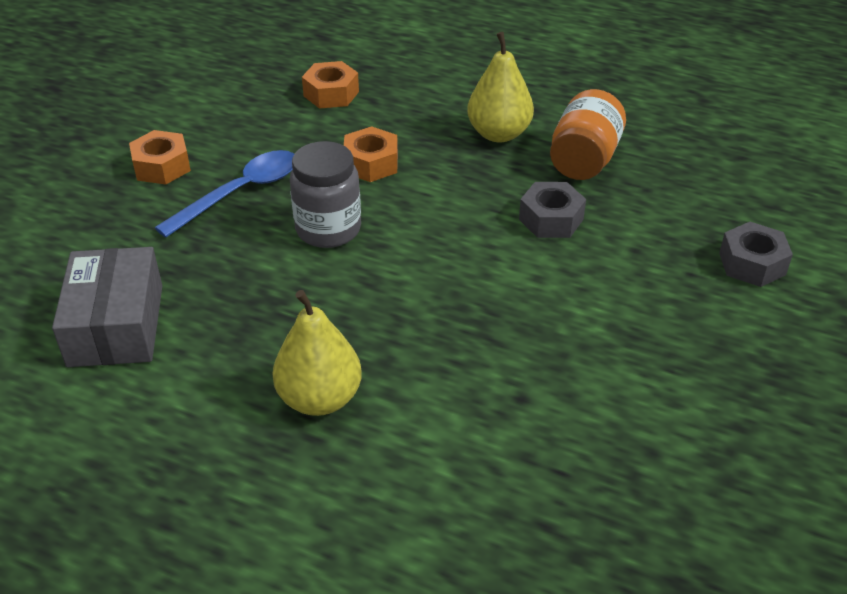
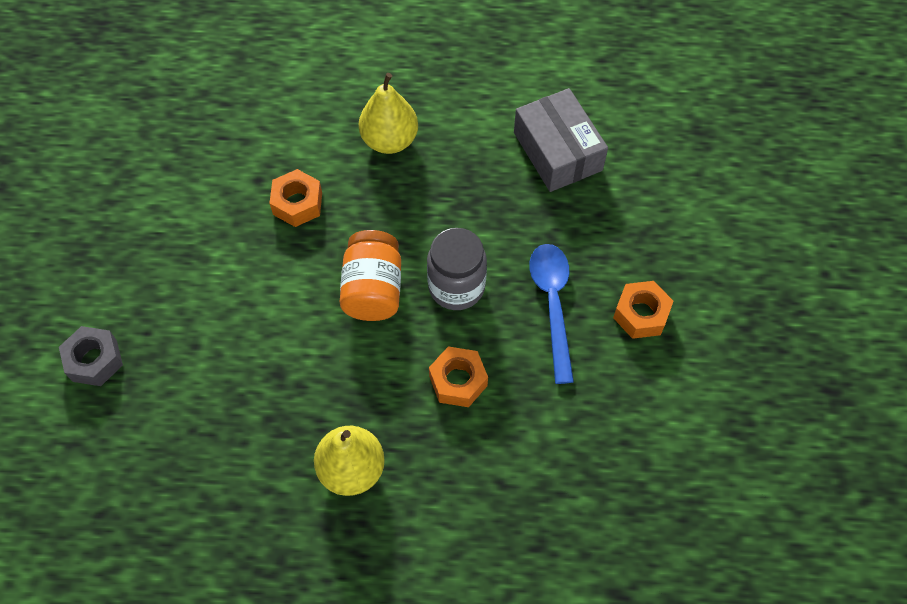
camera: 160 degrees right, 20 degrees up
blue spoon [155,150,294,238] -> blue spoon turned 150 degrees clockwise [529,244,574,384]
orange nut [302,61,359,109] -> orange nut moved to [269,169,322,227]
grey nut [519,182,586,238] -> none
orange jar [550,89,626,180] -> orange jar moved to [340,230,401,321]

